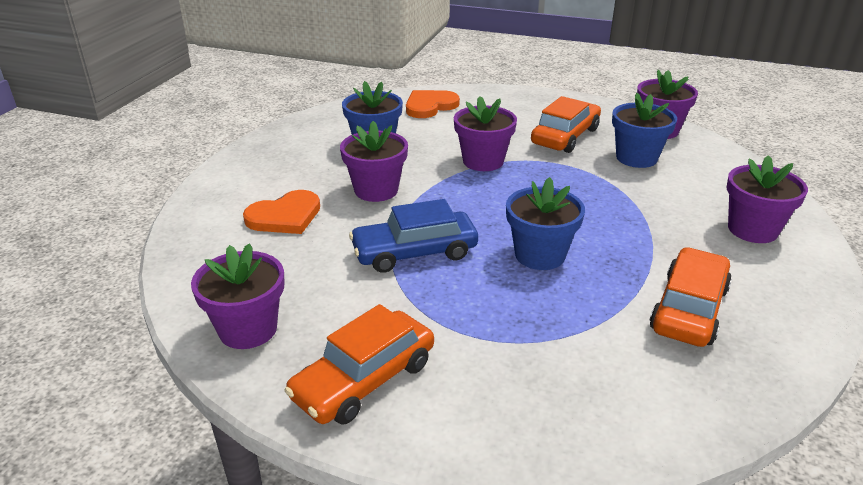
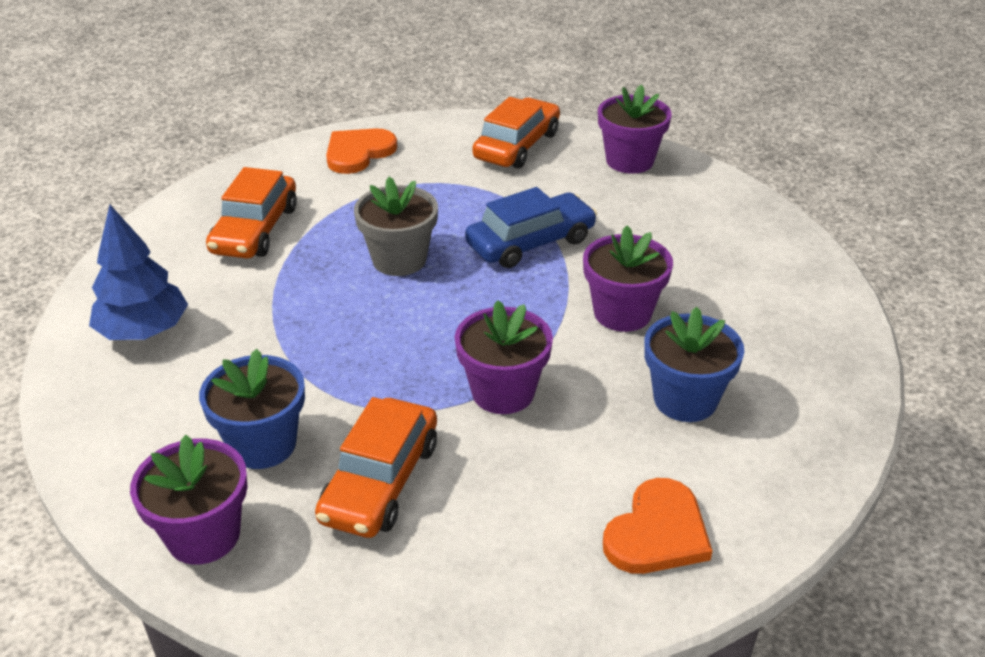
camera: 165 degrees right, 5 degrees up
orange heart [243,190,320,234] -> orange heart moved to [326,128,397,174]
blue flower pot [506,177,585,270] -> grey flower pot [354,177,438,276]
purple flower pot [726,155,808,243] -> blue tree [89,205,188,340]

